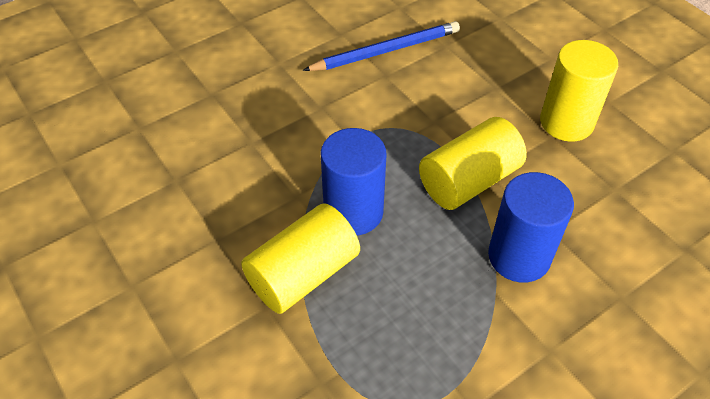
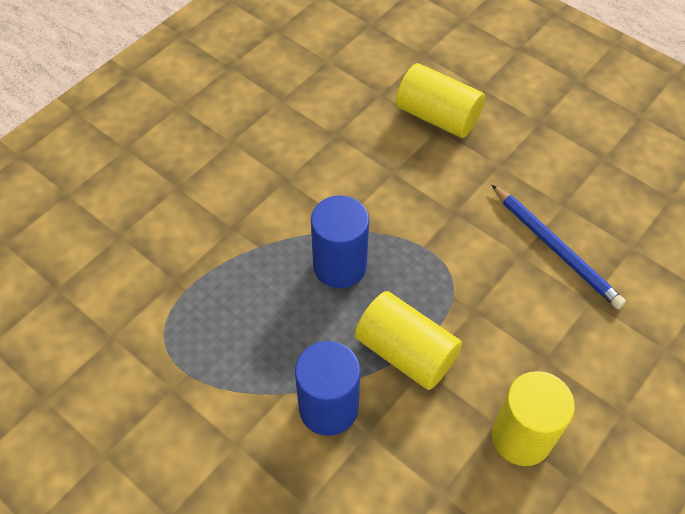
camera: 75 degrees right, 5 degrees up
yellow cylinder [241,203,360,314] -> yellow cylinder moved to [396,63,485,138]

